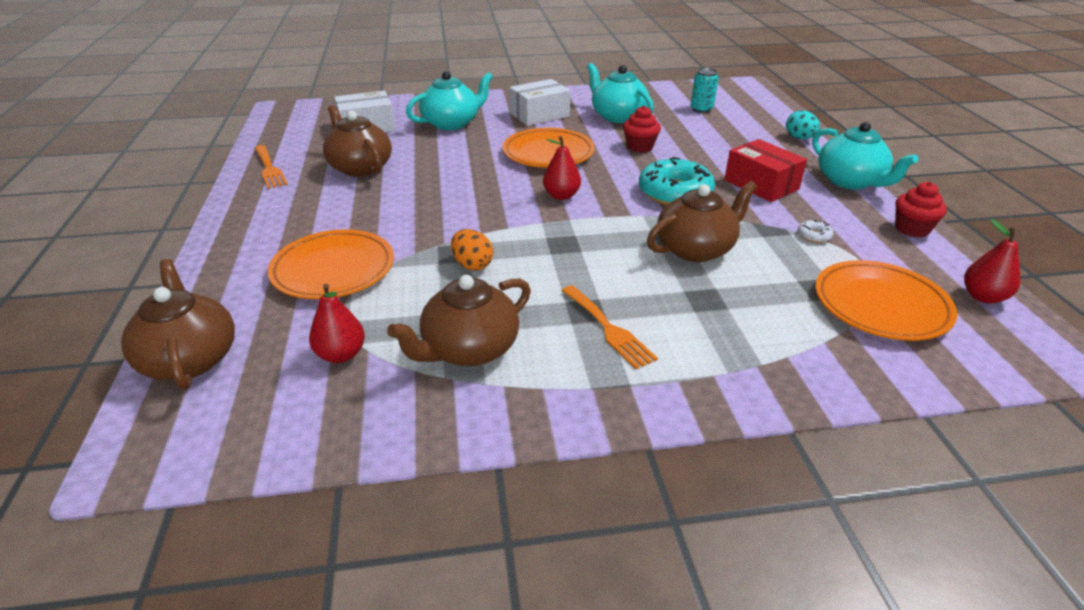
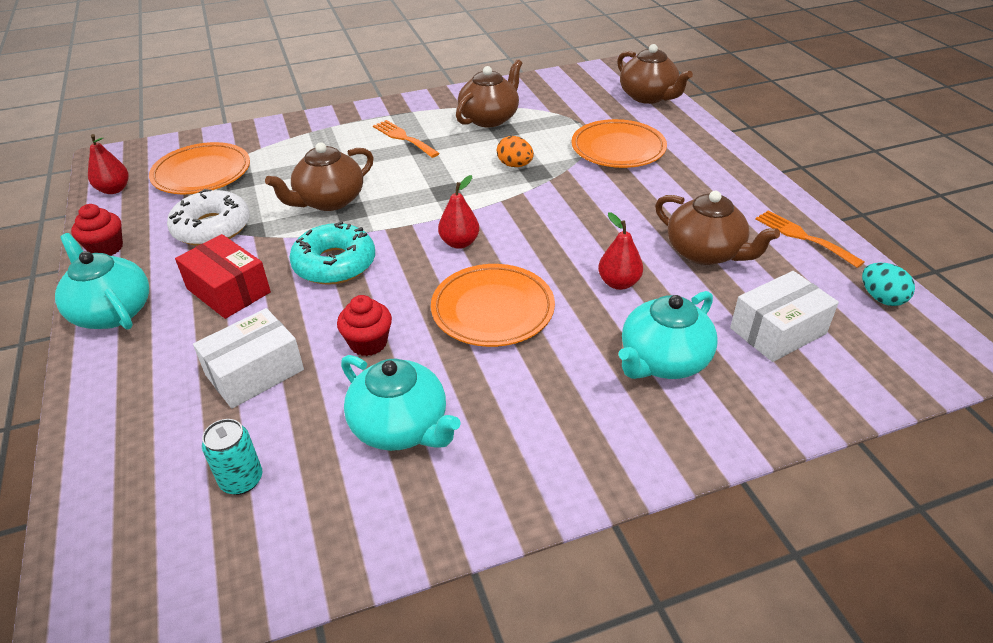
camera: 170 degrees right, 5 degrees up
red pear [309,284,365,363] -> red pear moved to [598,212,643,290]
white box [509,79,570,126] -> white box moved to [193,308,304,408]
turquoise egg [786,111,820,139] -> turquoise egg moved to [862,263,915,306]
white donut [798,219,834,243] -> white donut [167,189,250,246], size x2.44

